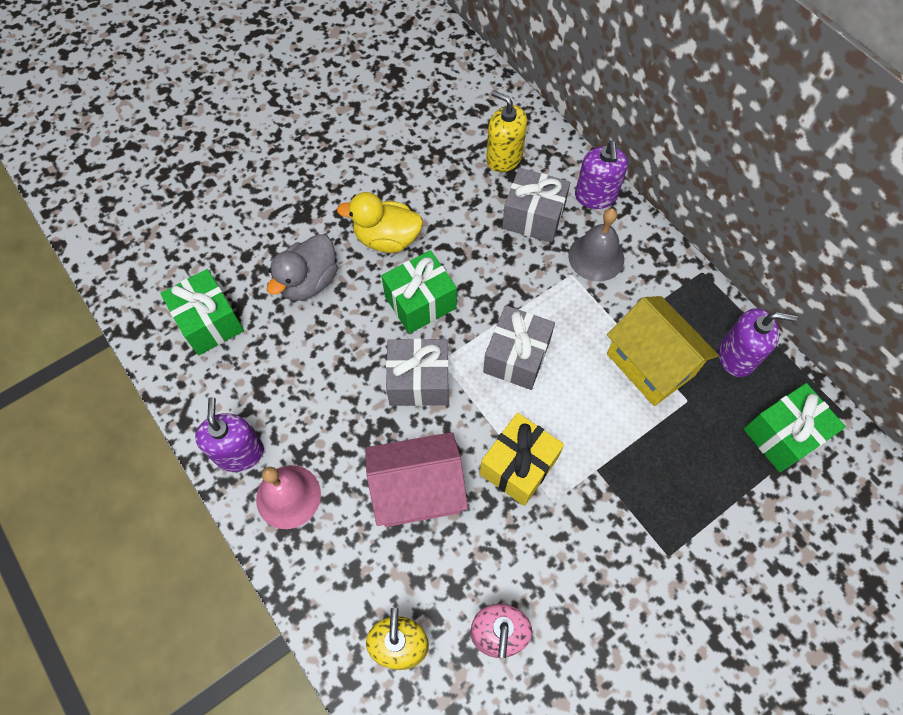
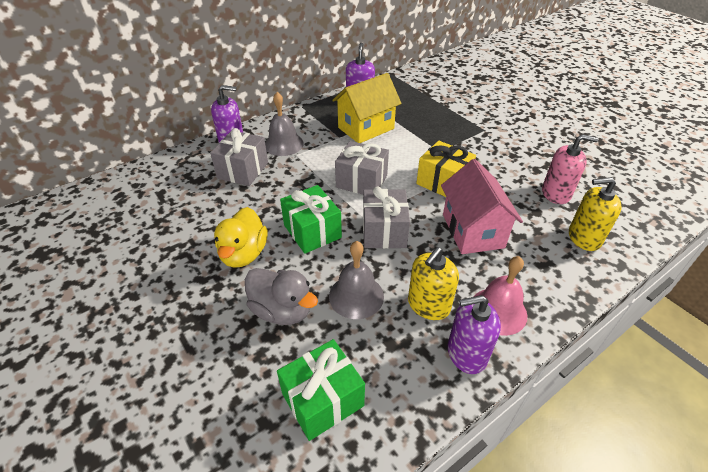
camera: 90 degrees left, 20 degrees down
yellow soap dispenser [486,90,527,172] -> yellow soap dispenser moved to [408,247,459,320]
green gift [744,383,846,472] -> none
none -> grey bell [329,241,384,319]

